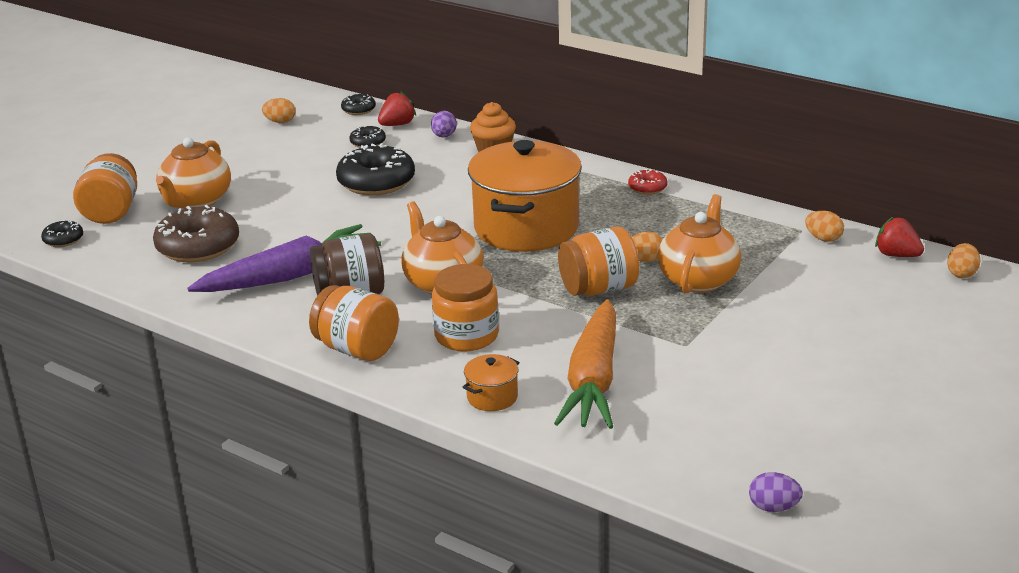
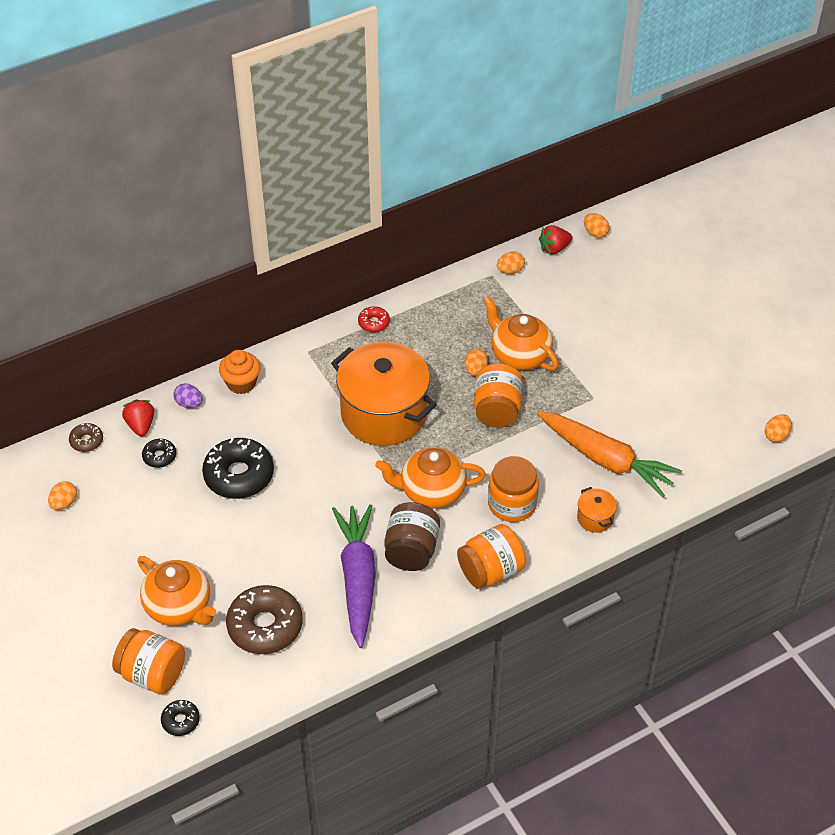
camera: 65 degrees left, 20 degrees up
black donut [341,94,376,115] -> brown donut [69,423,103,452]
purple egg [749,472,803,512] -> orange egg [765,414,792,442]

